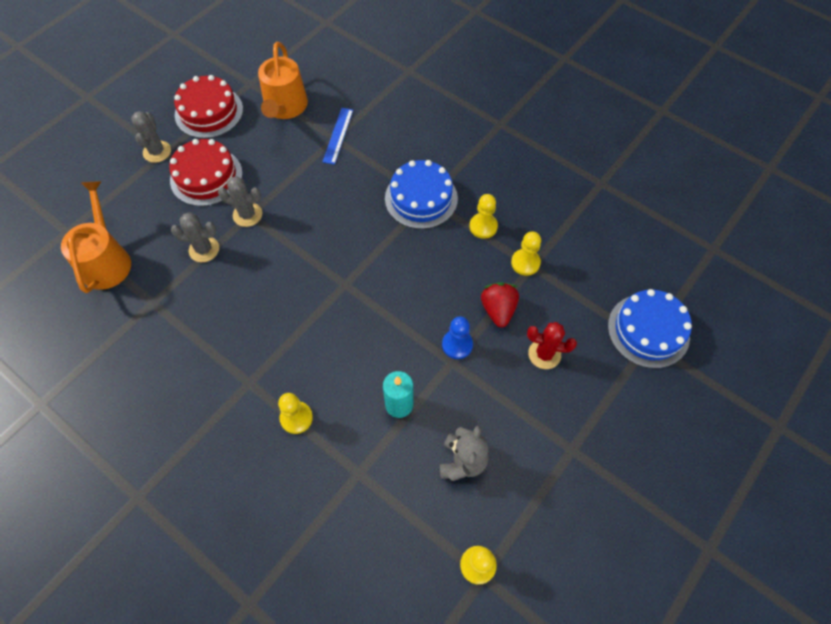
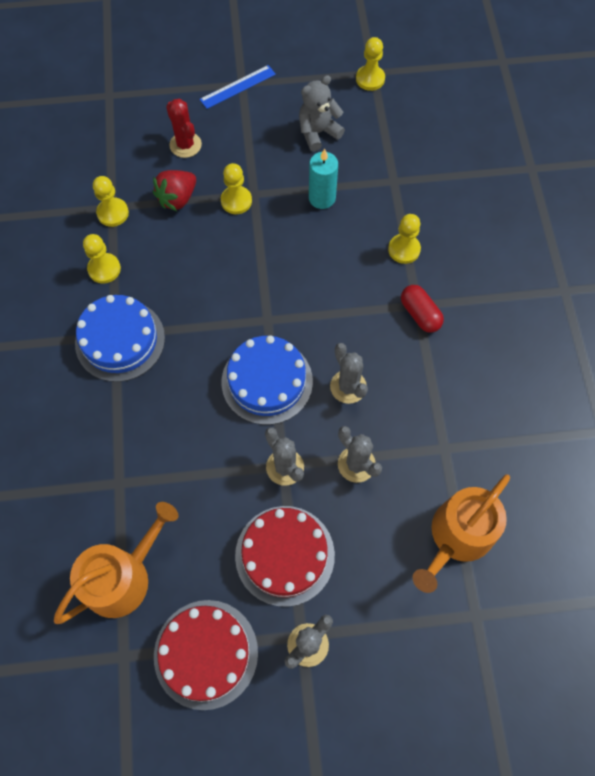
camera: 135 degrees left, 5 degrees up
blue ruler [322,108,353,165] -> blue ruler moved to [200,65,276,109]
blue pawn [442,316,473,359] -> yellow pawn [221,163,252,214]
blue cake [608,289,692,368] -> blue cake moved to [222,335,313,425]
none -> grey cactus [330,343,368,404]
none -> red capsule [401,285,444,333]

